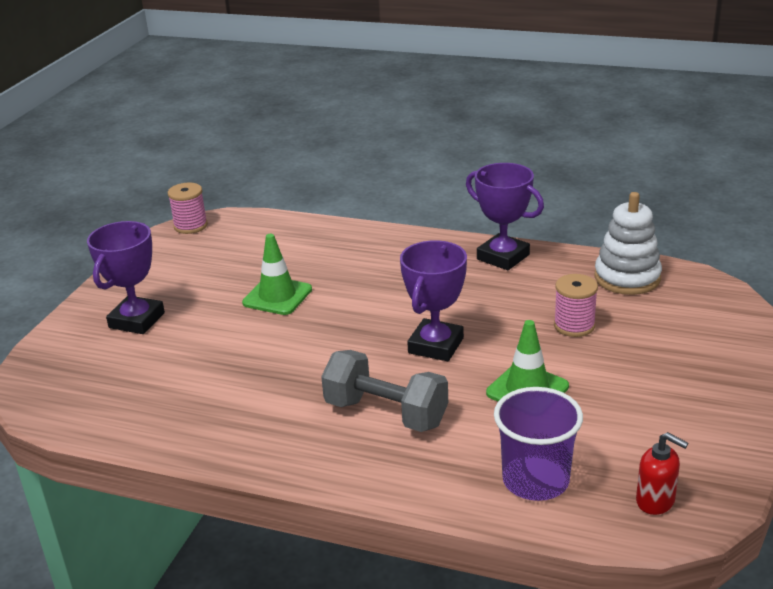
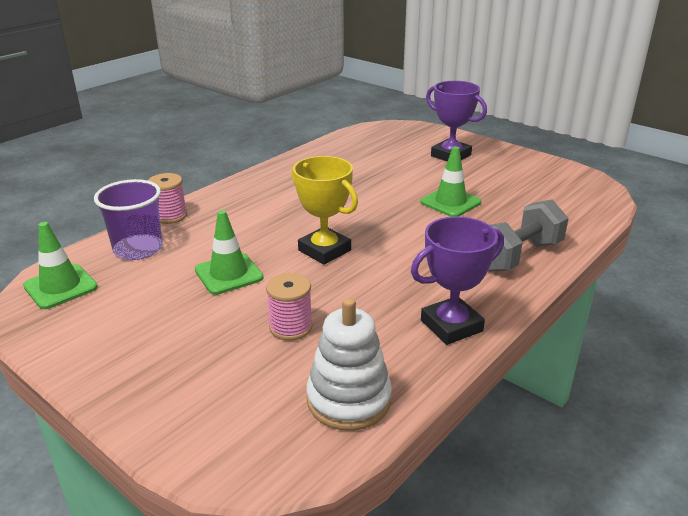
camera: 110 degrees right, 0 degrees up
pink spool [168,183,208,234] -> pink spool moved to [148,173,187,224]
grey dumbbell [321,350,448,432] -> grey dumbbell moved to [488,199,569,272]
purple trophy [400,240,467,361] -> yellow trophy [291,156,358,265]
red soap dispenser [636,432,688,515] -> green traffic cone [23,222,98,309]

